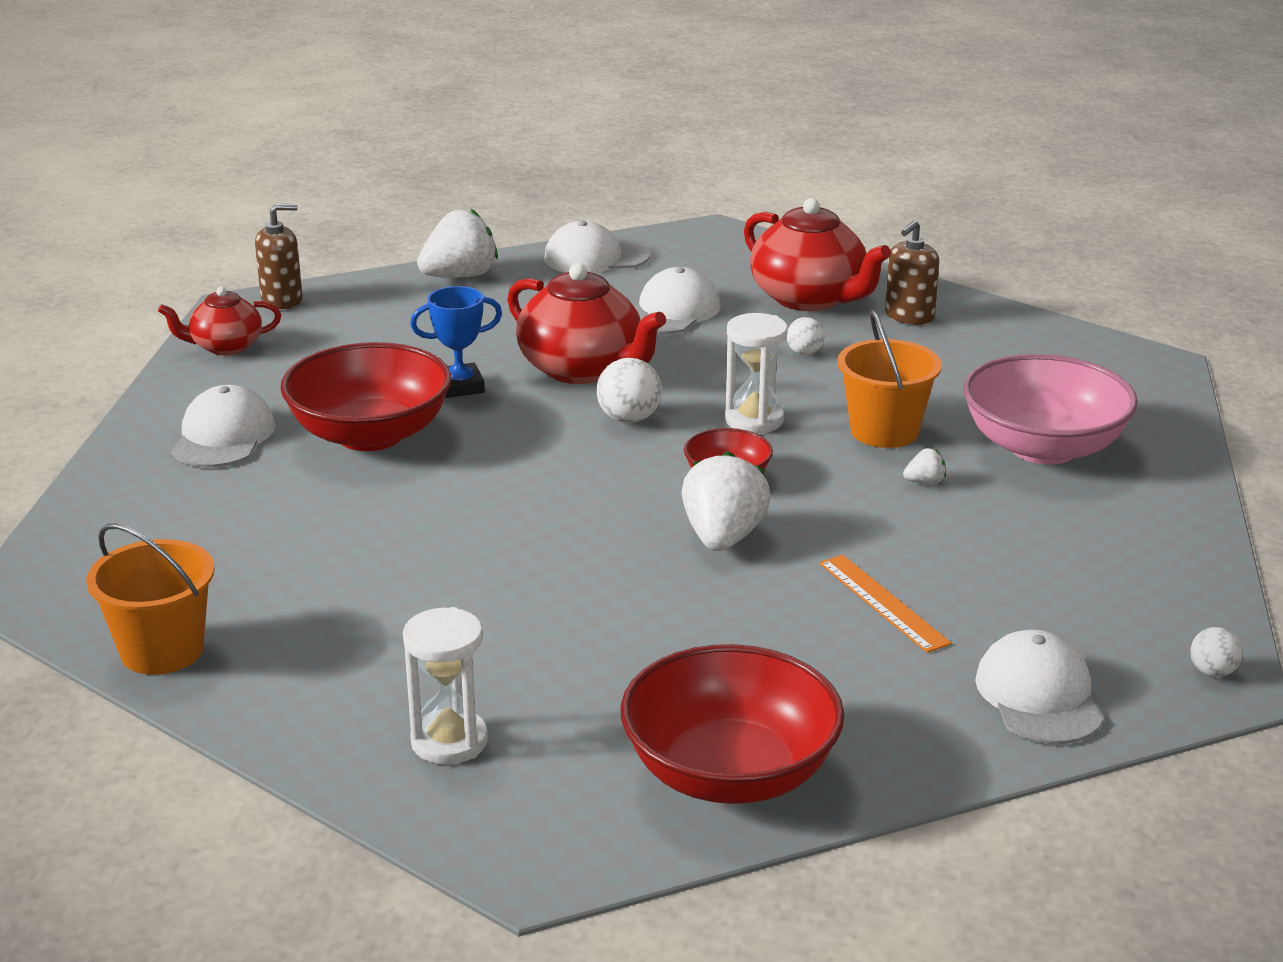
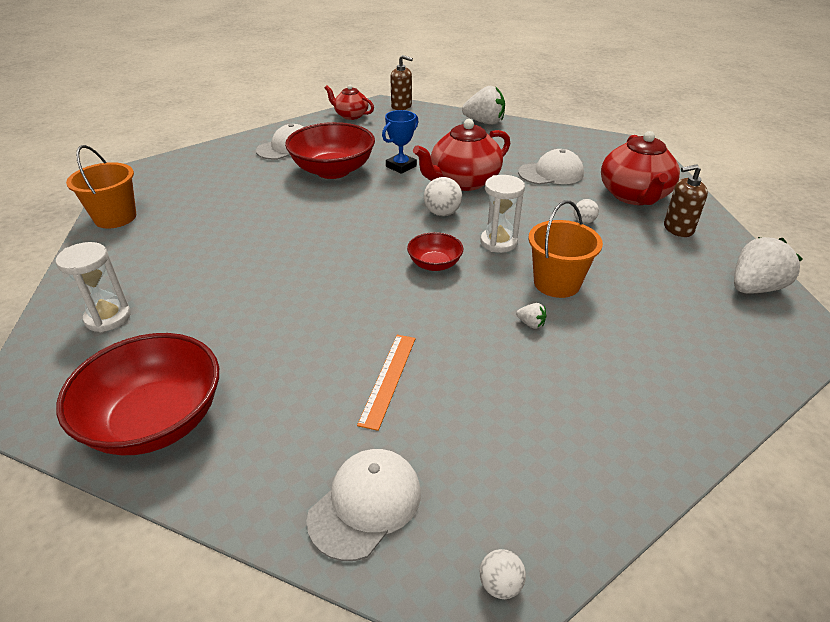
camera: 45 degrees right, 10 degrees up
blue trophy [410,286,502,398] -> blue trophy turned 75 degrees counterclockwise [382,110,419,174]
red teapot [507,263,666,384] -> red teapot turned 60 degrees clockwise [413,119,511,191]
white cap [544,221,650,273] -> none
white strawberry [682,451,771,551] -> white strawberry moved to [734,237,802,294]
pink bowl [963,354,1138,465] -> none

